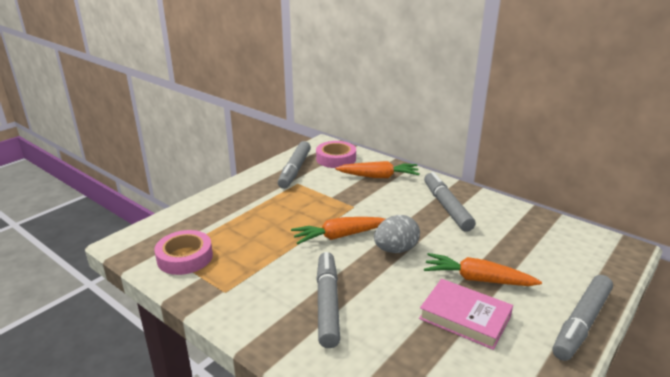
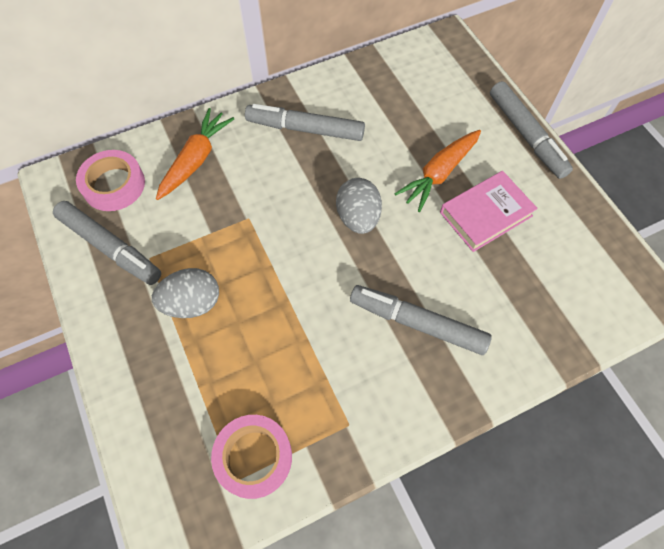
camera: 65 degrees left, 35 degrees up
orange carrot [291,217,385,244] -> none
none -> grey egg [152,268,219,318]

